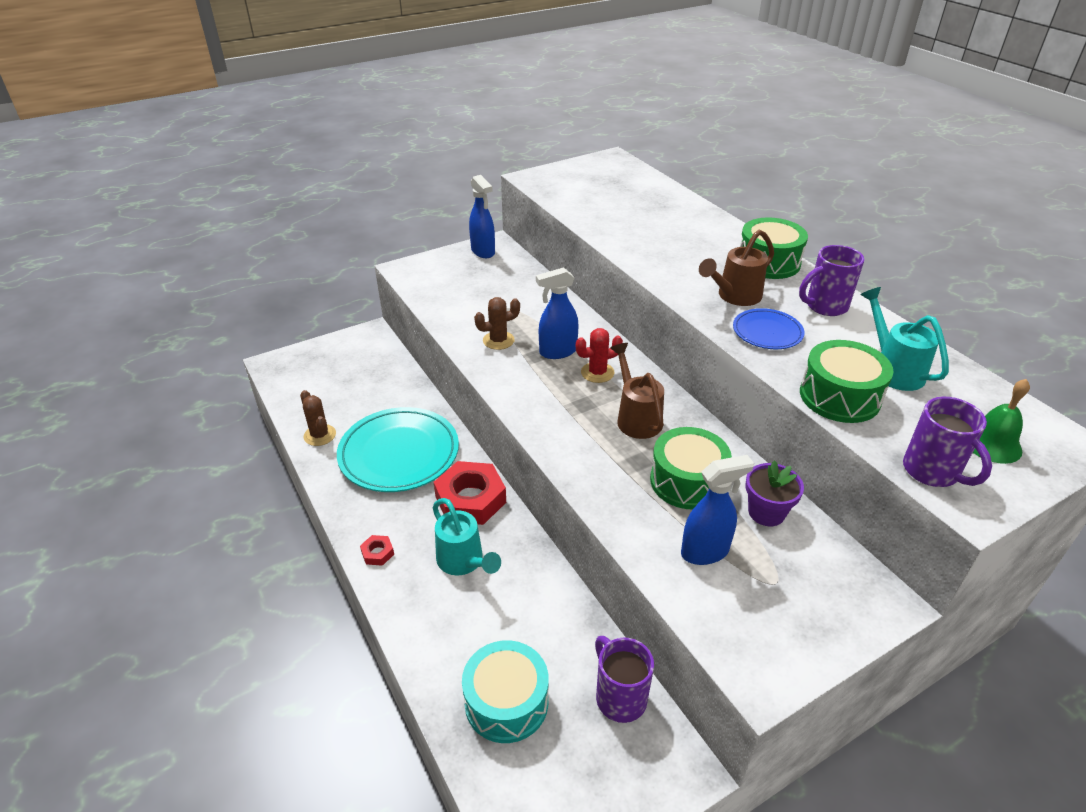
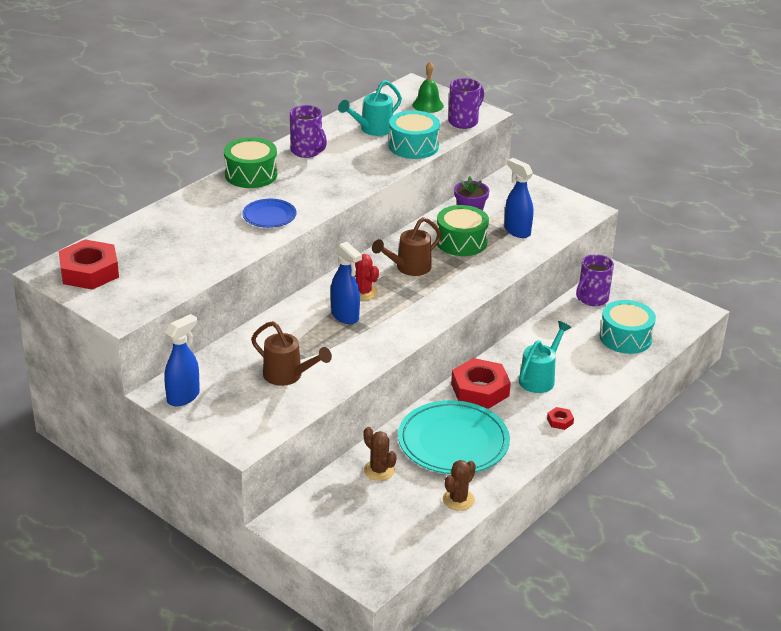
camera: 110 degrees left, 5 degrees down
brown cactus [474,297,520,350] -> brown cactus moved to [364,427,397,481]
brown watering can [699,229,774,306] -> brown watering can moved to [251,321,332,386]
blue plate [733,308,805,349] -> blue plate moved to [242,199,296,228]
green drum [800,340,893,423] -> turquoise drum [389,110,440,159]
none -> red nut [59,239,119,290]

